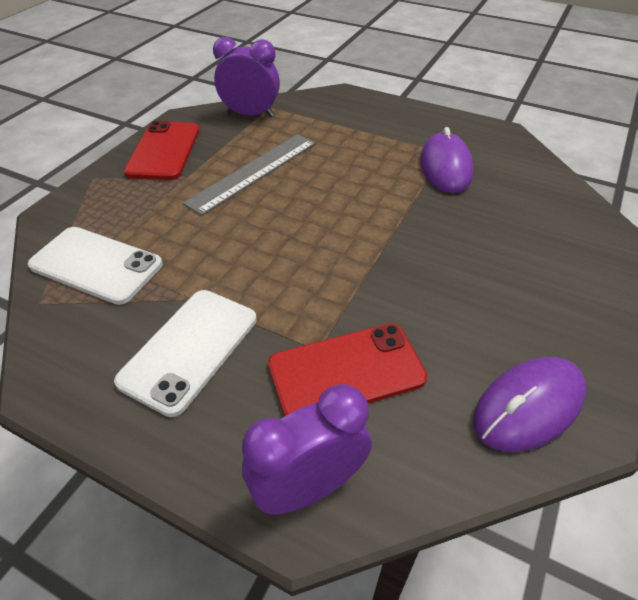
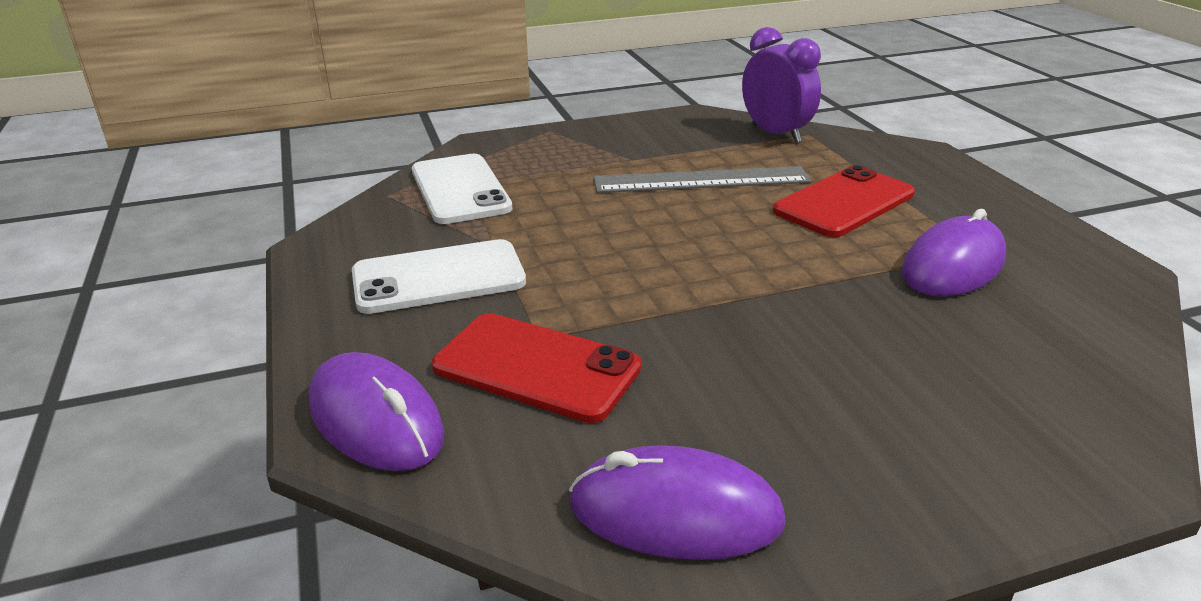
camera: 45 degrees right, 15 degrees down
red phone [124,121,199,180] -> red phone moved to [773,165,915,237]
purple clock [242,384,372,515] -> purple mouse [308,352,444,471]

